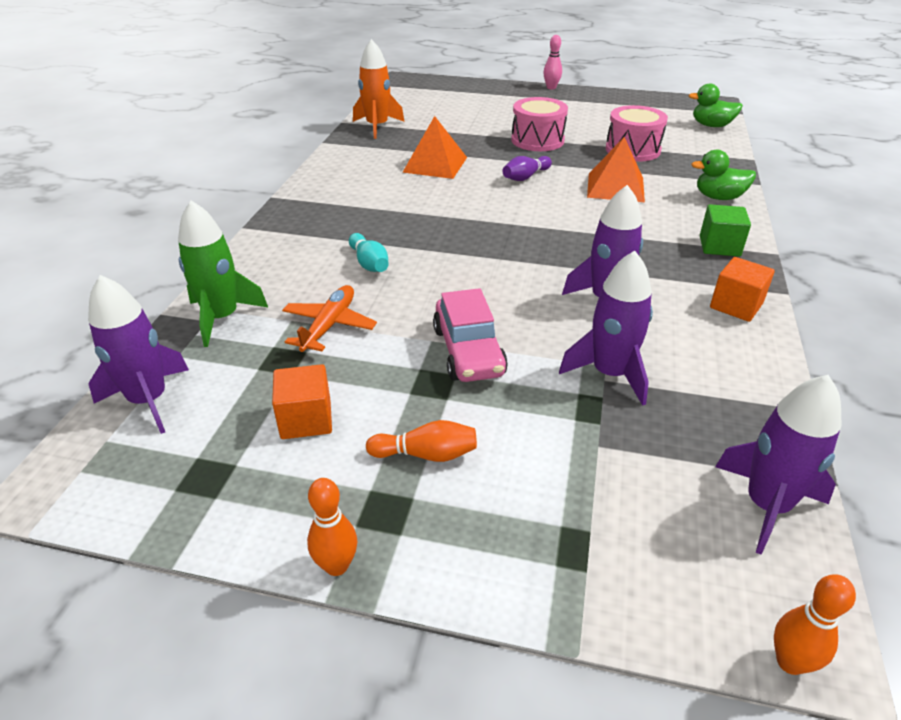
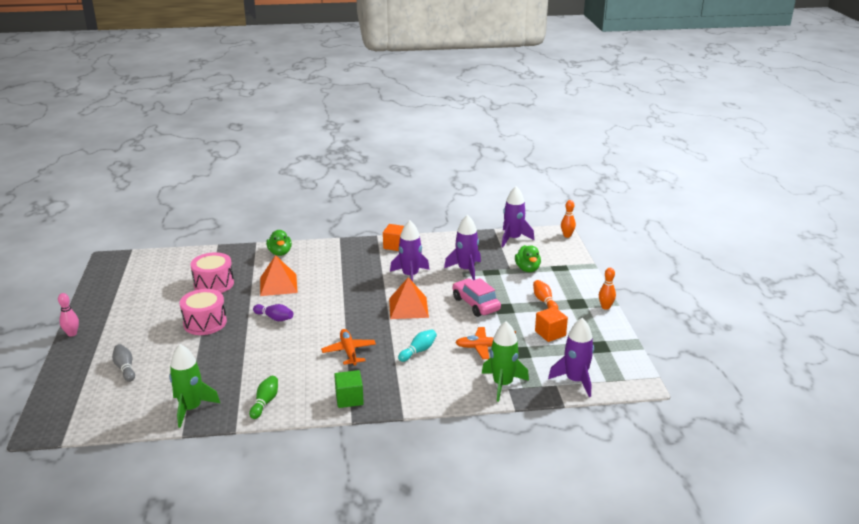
camera: 110 degrees left, 10 degrees down
orange rocket [353,39,405,139] -> green rocket [169,344,220,428]
orange pyramid [403,116,467,179] -> orange pyramid moved to [389,277,429,319]
pink car [433,288,508,382] -> pink car turned 90 degrees counterclockwise [453,278,501,317]
green duck [688,83,743,127] -> green duck moved to [515,245,541,272]
green cube [700,204,751,257] -> green cube moved to [334,370,364,408]
none -> grey bowling pin [112,344,135,382]
none -> green bowling pin [249,376,278,419]
none -> orange plane [321,329,376,365]

